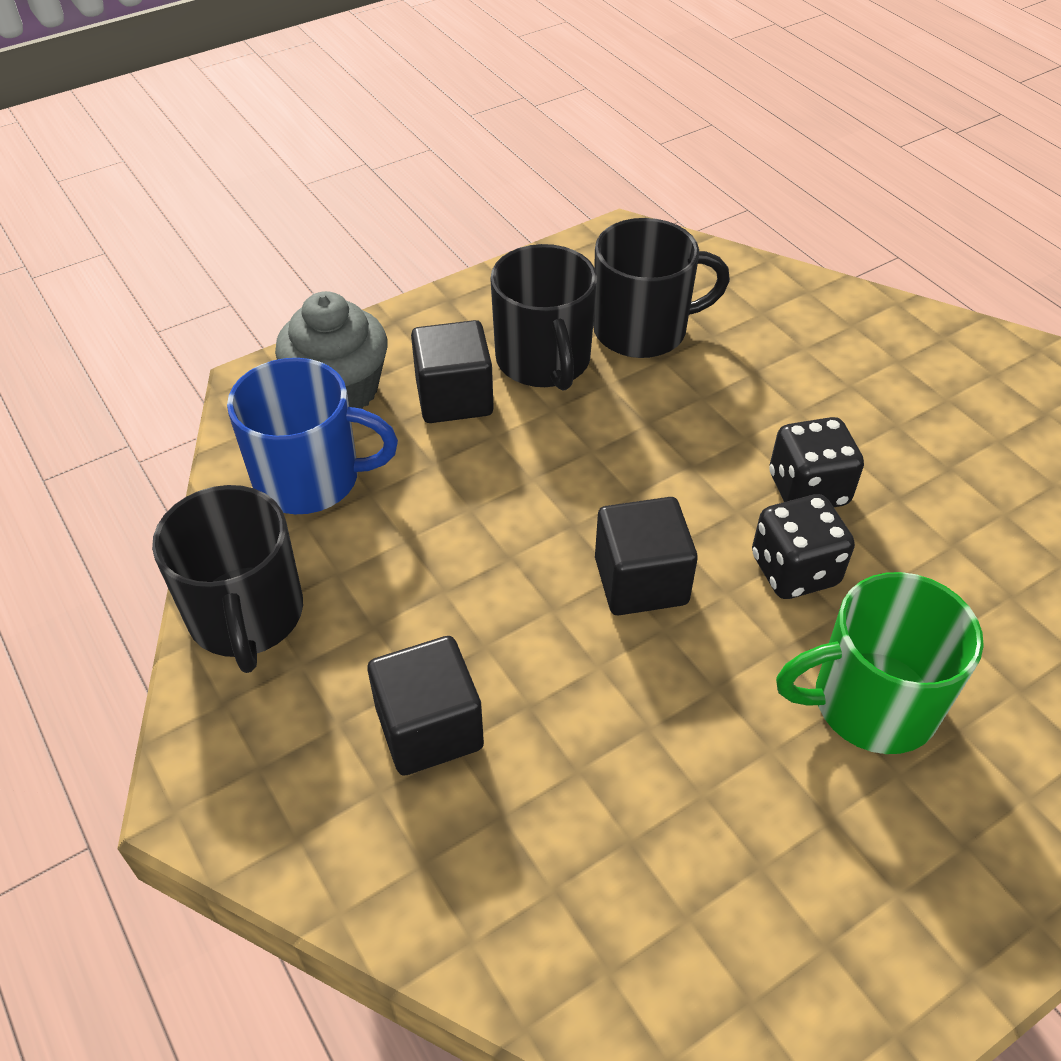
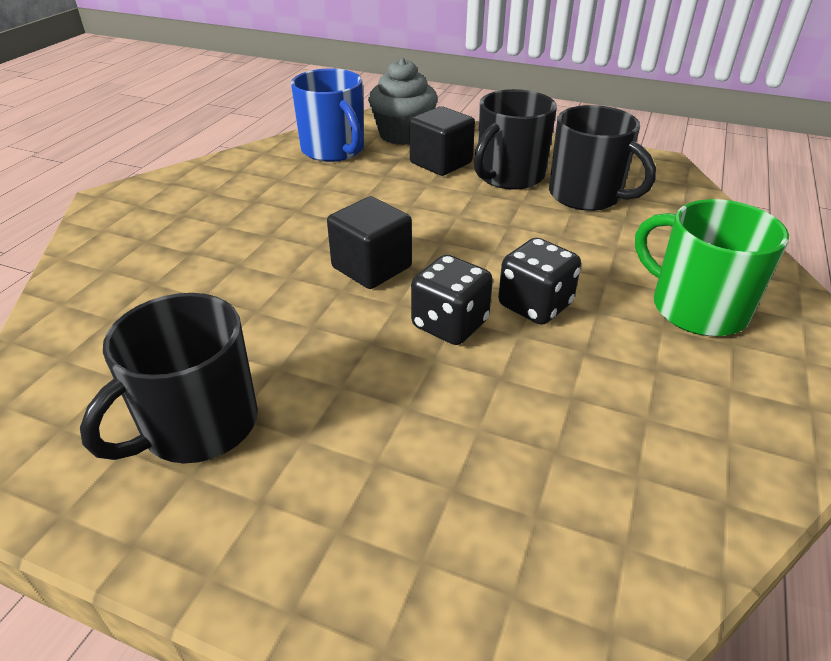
camera: 55 degrees right, 10 degrees down
black mug [152,485,303,673] -> black mug moved to [80,293,258,463]
black cube [368,636,484,775] -> none
green mug [776,572,984,754] -> green mug moved to [635,199,789,336]

